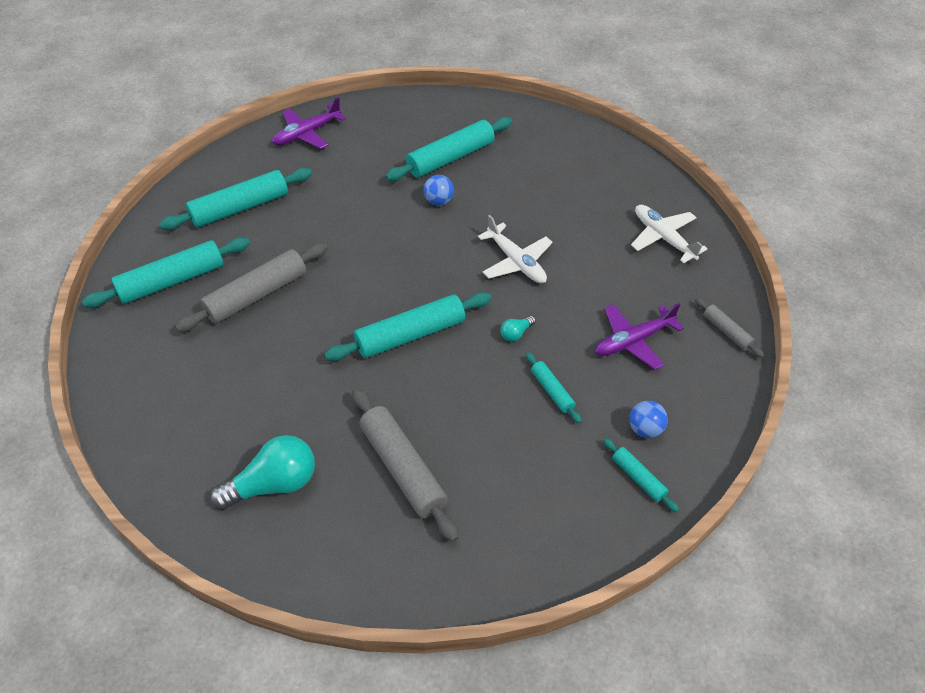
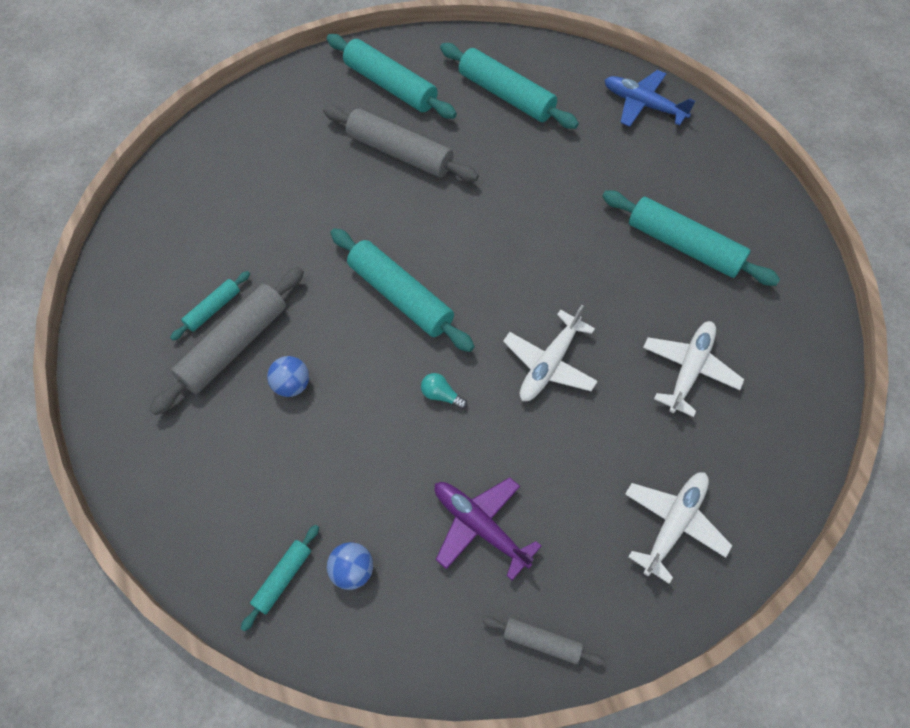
camera: 70 degrees right, 10 degrees up
turquoise light bulb [211,435,315,510] -> none
purple plane [272,97,346,149] -> blue plane [605,70,695,127]
blue ball [423,175,454,206] -> blue ball moved to [267,356,309,397]
turquoise rolling pin [526,352,582,423] -> turquoise rolling pin moved to [170,271,250,340]
grey rolling pin [695,298,764,358] -> grey rolling pin turned 75 degrees clockwise [482,616,605,666]
none -> white plane [643,321,744,417]

